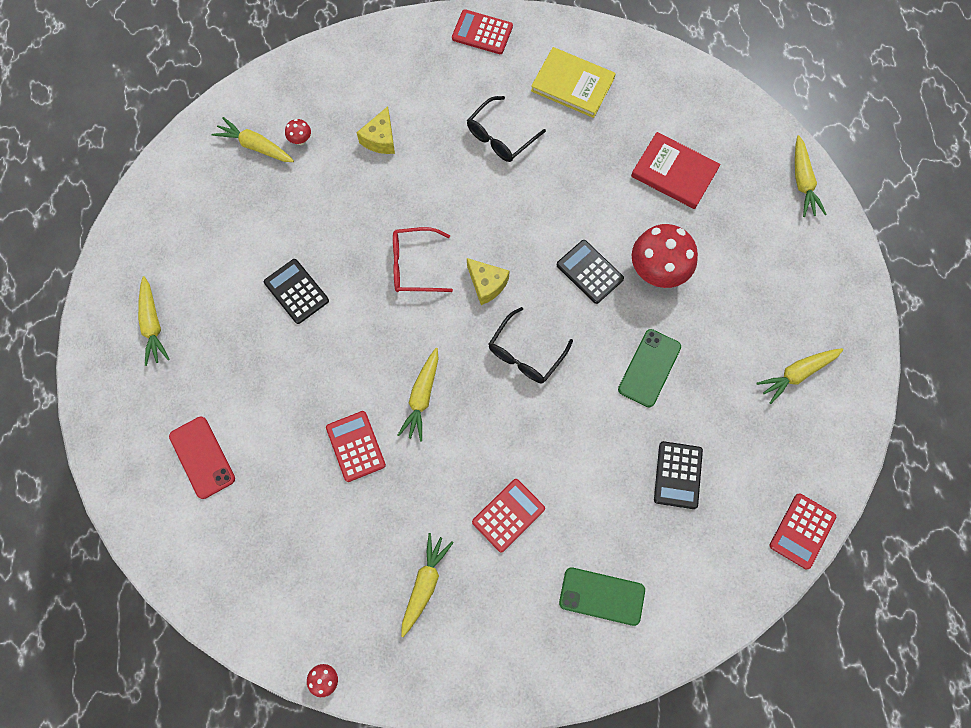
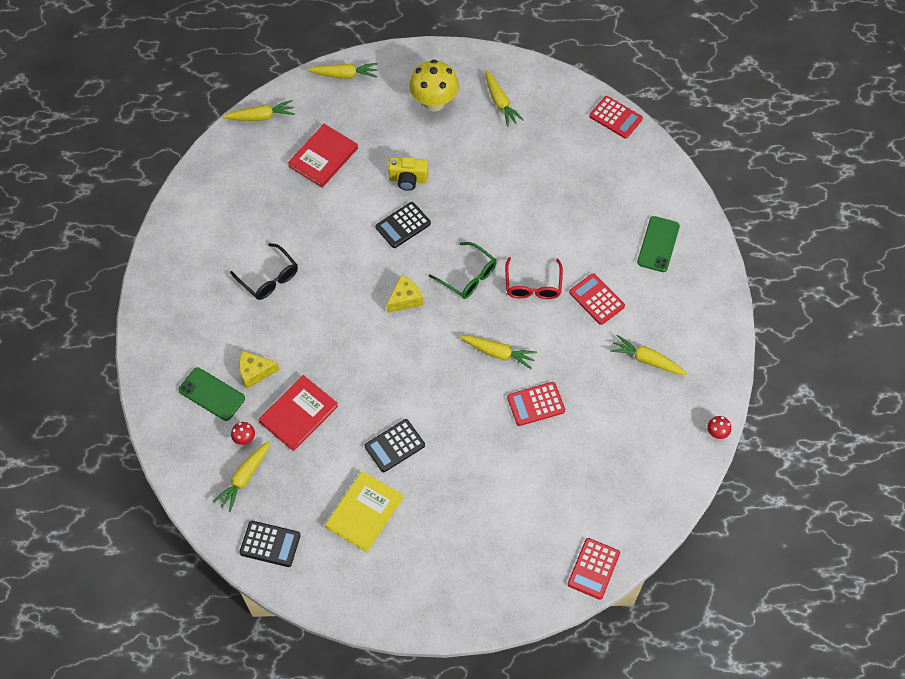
camera: 85 degrees left, 10 degrees down
yellow carrot [138,276,170,366] -> yellow carrot moved to [222,100,295,121]
red phone [169,417,235,499] -> none
yellow cheese [357,106,395,154] -> yellow cheese turned 150 degrees clockwise [239,351,280,389]
red glasses [393,227,453,292] -> red glasses moved to [505,257,563,299]
red calculator [452,9,513,54] -> red calculator moved to [568,538,620,600]
black glasses [489,307,573,383] -> green glasses [429,242,497,299]
yellow book [531,47,616,118] -> yellow book moved to [325,471,403,552]
green phone [618,329,681,408] -> green phone moved to [178,367,245,421]
red mushroom [632,224,698,288] -> yellow camera [388,157,429,191]
black calculator [654,441,703,509] -> black calculator moved to [239,521,301,567]
none -> red book [258,375,338,451]
none -> yellow mushroom [409,60,459,112]

